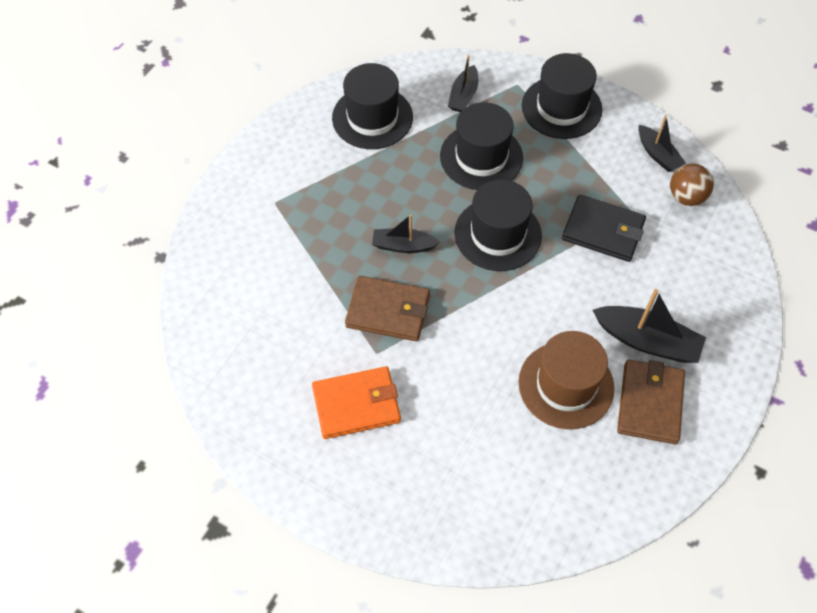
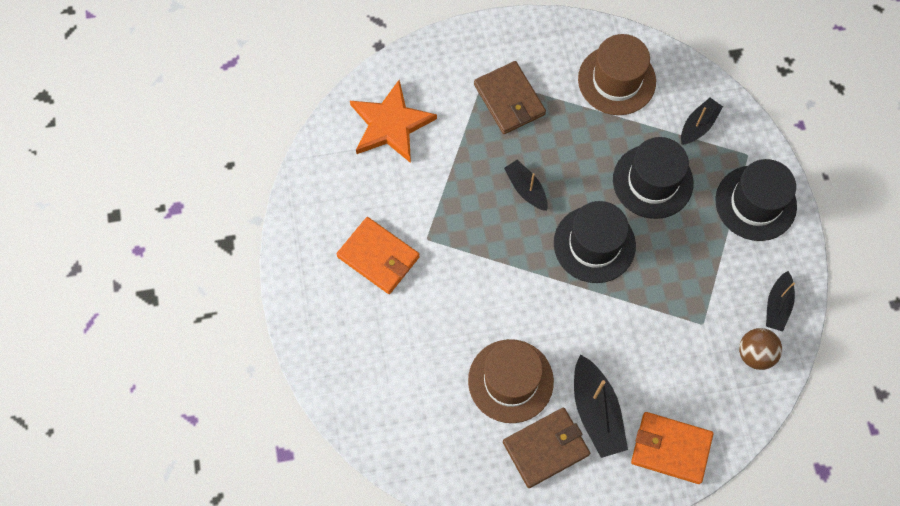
camera: 50 degrees right, 10 degrees up
black hat [332,63,413,149] -> brown hat [578,34,656,115]
brown wallet [345,276,430,341] -> brown wallet moved to [474,61,546,134]
black boat [448,55,478,112] -> black boat turned 150 degrees clockwise [681,98,723,145]
black wallet [562,195,646,262] -> none
none -> orange star [350,80,437,163]
none -> orange wallet [631,412,713,484]

